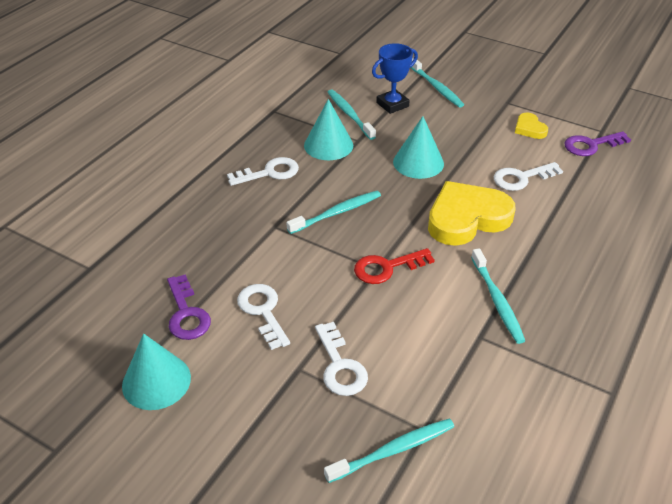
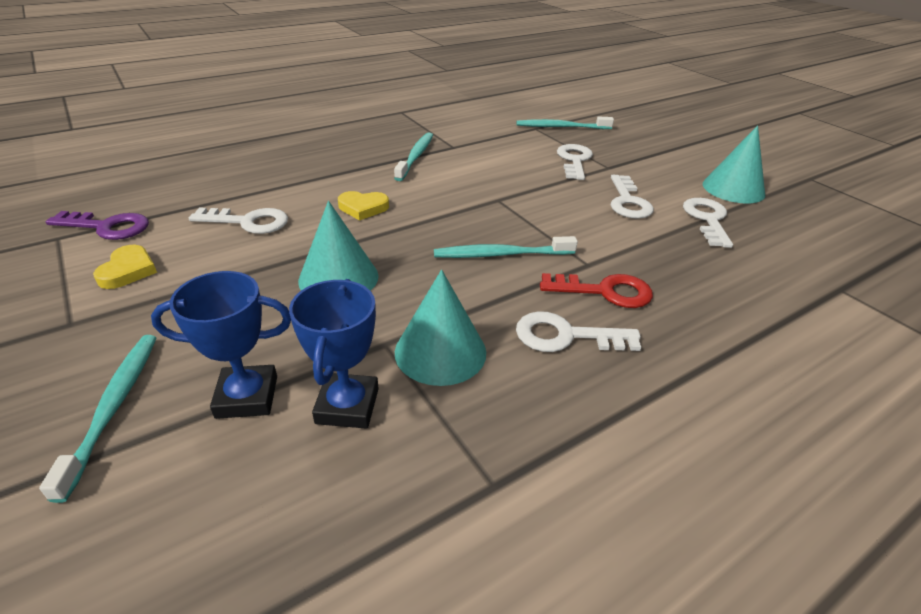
camera: 155 degrees left, 5 degrees down
purple key [167,274,211,340] -> white key [683,198,733,248]
turquoise toothbrush [328,89,376,140] -> blue trophy [289,279,379,429]
red key [354,248,435,284] -> red key moved to [540,273,653,308]
yellow heart [428,181,516,246] -> yellow heart [338,191,389,221], size x0.47

